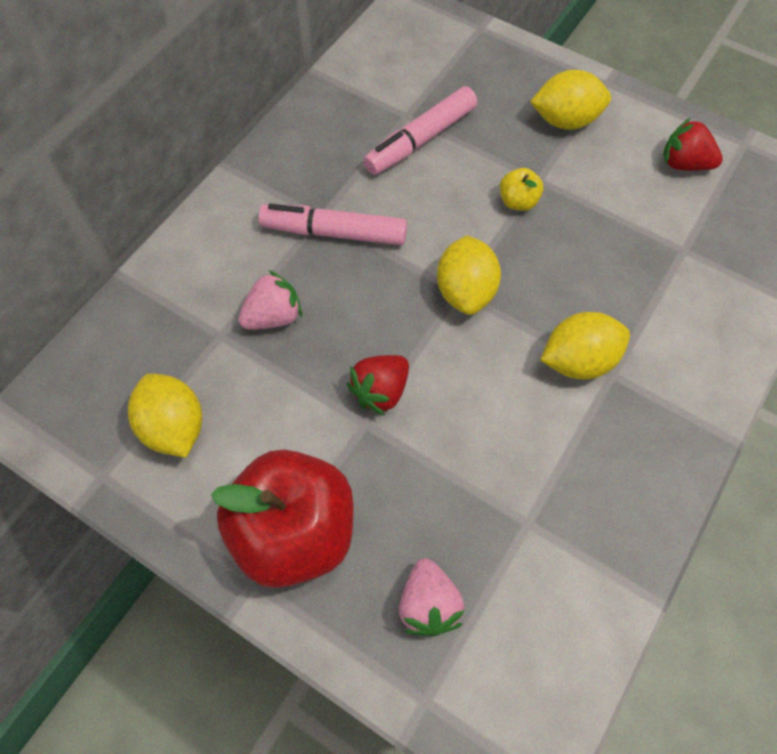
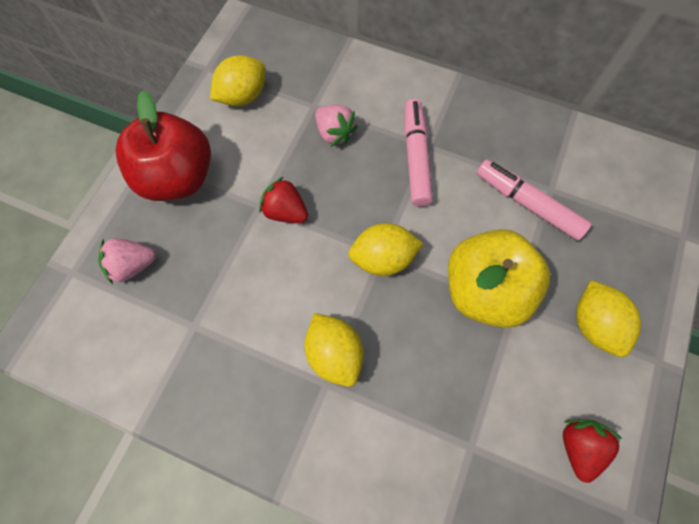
camera: 80 degrees right, 5 degrees up
yellow apple [500,168,544,211] -> yellow apple [448,229,550,328], size x2.42

